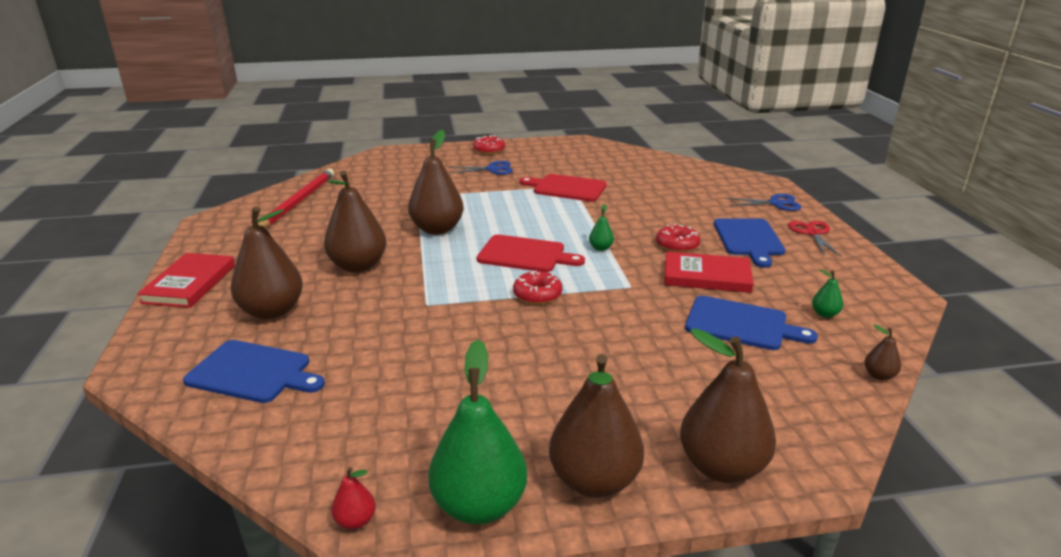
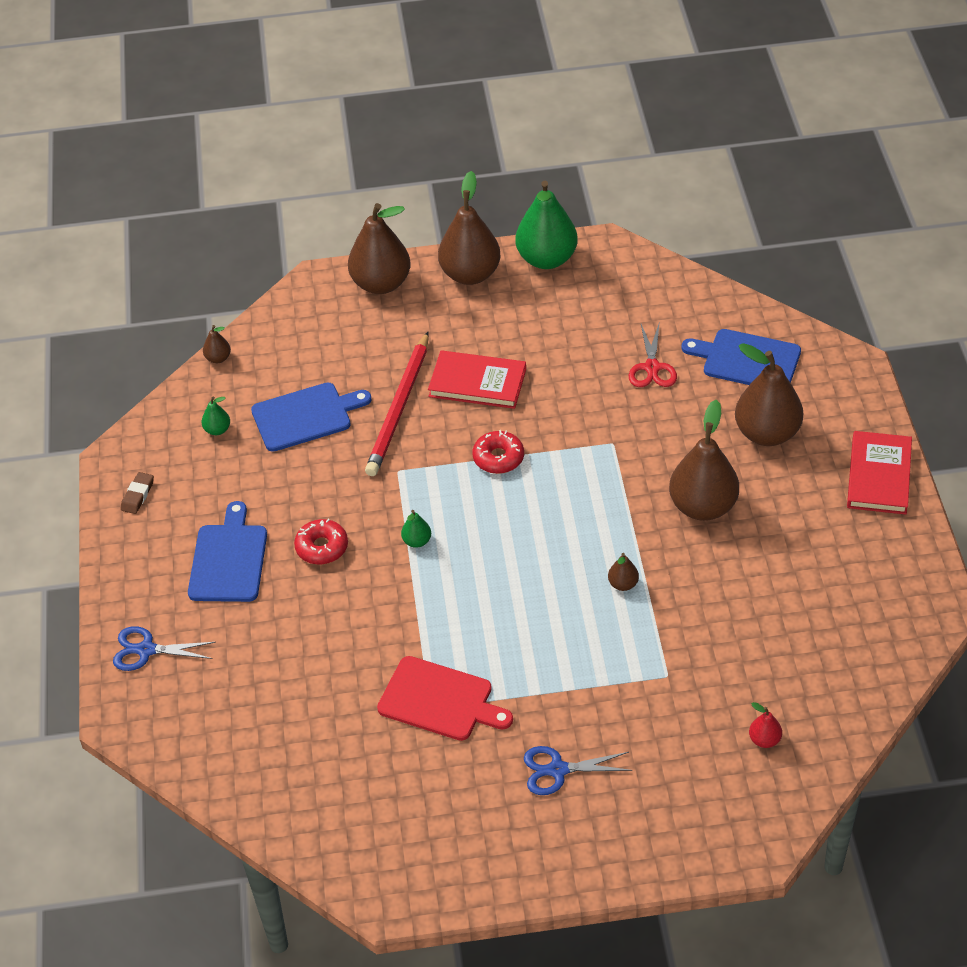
camera: 175 degrees left, 20 degrees up
red pencil [258,168,334,228] -> red pencil moved to [365,332,429,476]
red pear [331,467,376,529] -> red pear moved to [749,702,782,748]
brown pear [408,130,464,235] -> brown pear [608,553,639,591], size x0.43
red donut [473,135,505,154] -> none
red cutting board [477,235,585,272] -> none
red book [664,251,754,293] -> red book moved to [428,350,526,409]
blue cutting board [685,296,818,350] -> blue cutting board turned 135 degrees clockwise [251,383,372,452]
red scissors [788,221,842,257] -> red scissors moved to [629,321,677,387]
none -> brown eraser [121,472,154,514]

